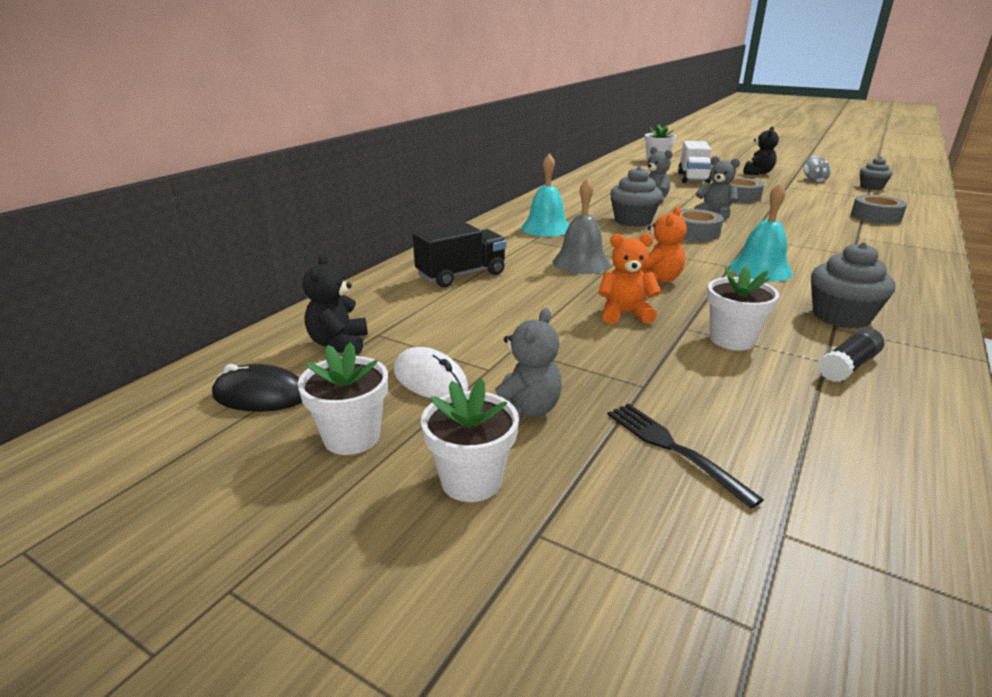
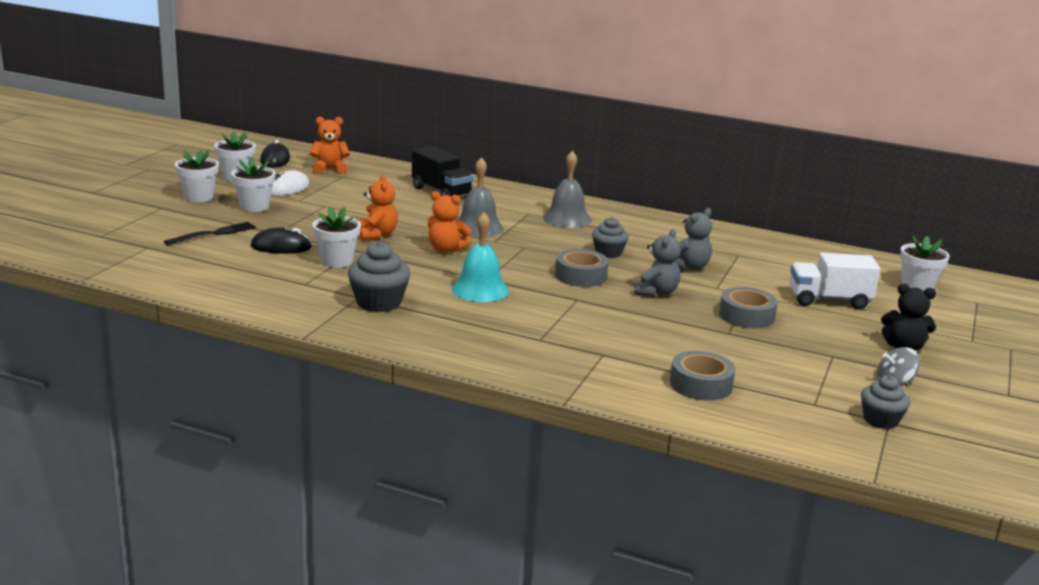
camera: 80 degrees right, 5 degrees down
black teddy bear [303,254,368,355] -> orange teddy bear [310,117,350,174]
grey teddy bear [495,308,562,421] -> white flower pot [231,157,276,212]
turquoise bell [521,153,569,237] -> grey bell [543,151,591,228]
grey cupcake [610,166,663,227] -> grey cupcake [592,217,628,258], size x0.66
black glue stick [818,328,884,382] -> none
none -> black mouse [251,227,312,254]

